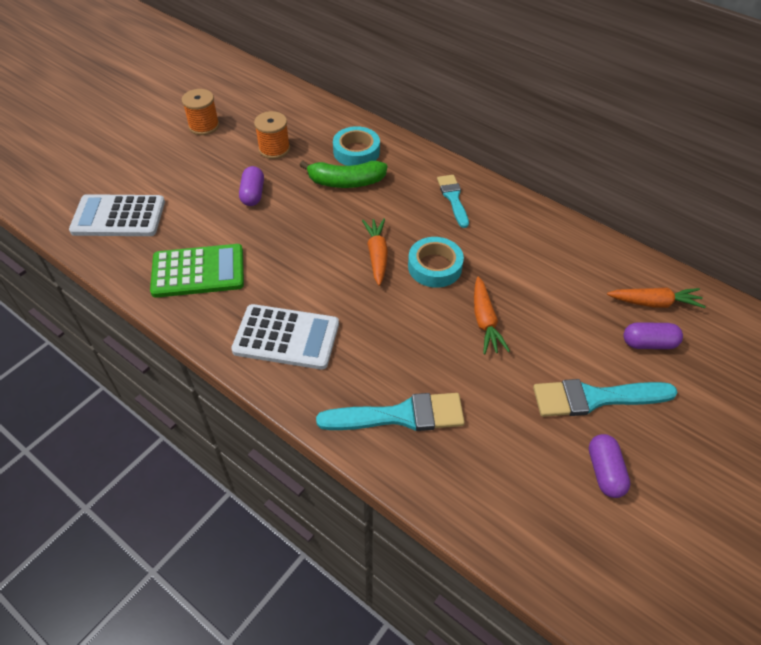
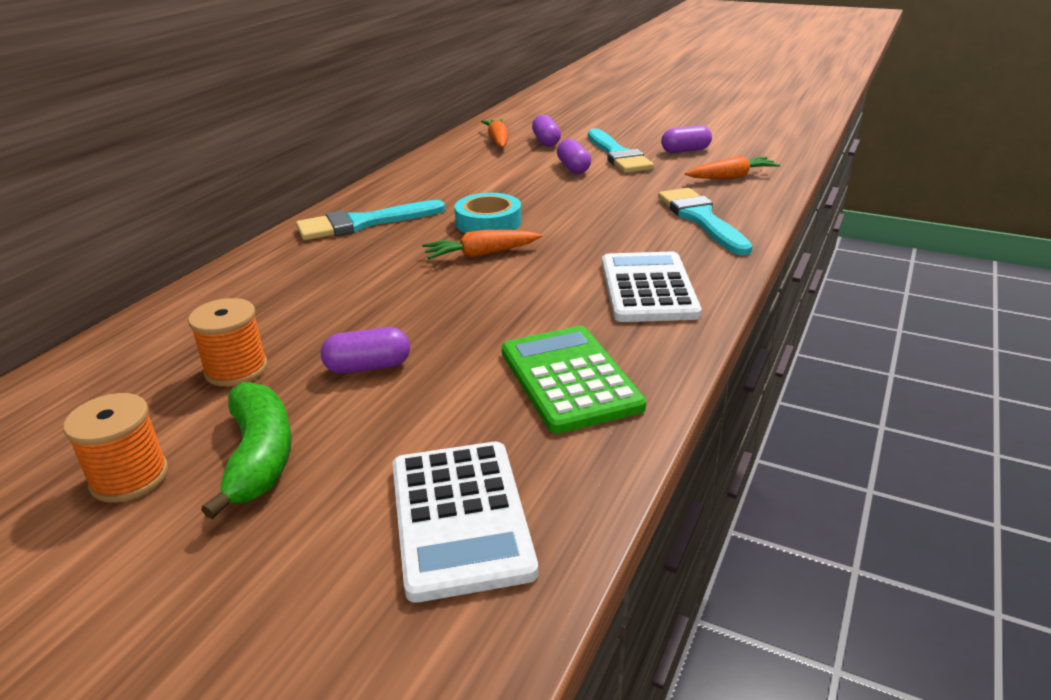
camera: 100 degrees left, 20 degrees down
green banana [300,161,387,188] -> green banana moved to [201,382,292,519]
turquoise tape [333,126,380,166] -> none
turquoise brush [437,175,469,228] -> turquoise brush [296,200,446,240], size x1.54
orange carrot [474,277,510,354] -> orange carrot moved to [685,156,781,179]
none -> purple capsule [557,139,591,174]

